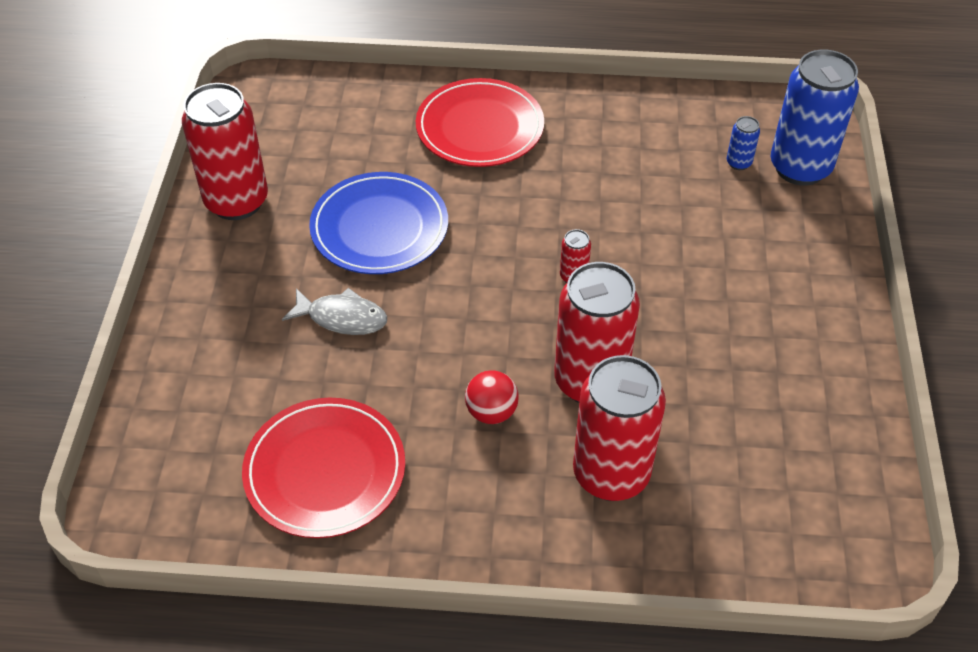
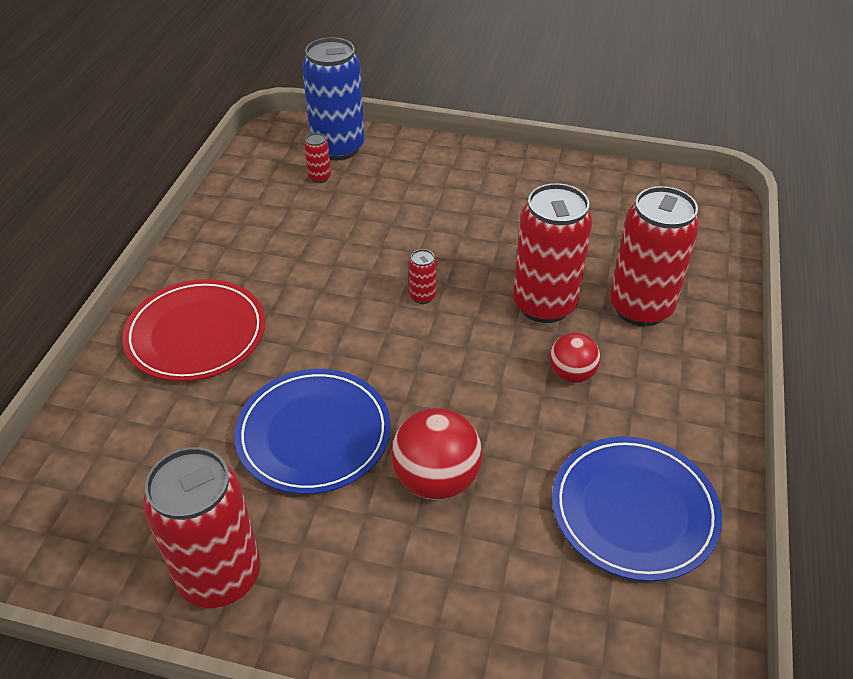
camera: 80 degrees left, 5 degrees down
red plate [242,398,405,538] -> blue plate [552,436,722,582]
grey fish [282,288,387,335] -> red ball [391,408,482,500]
blue can [727,116,760,170] -> red can [304,133,331,183]

